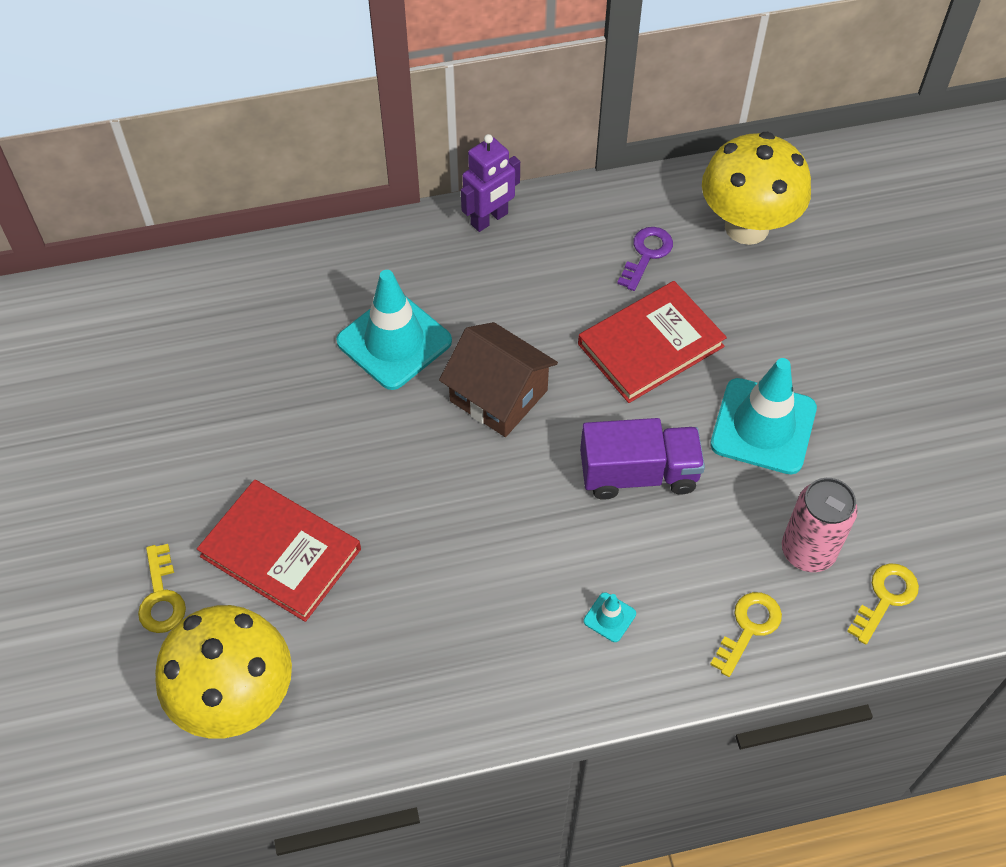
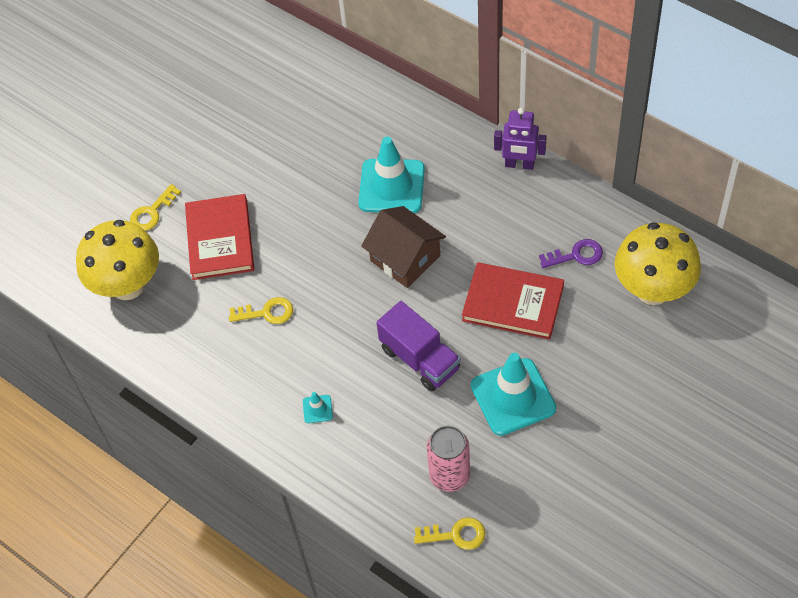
camera: 55 degrees right, 0 degrees up
brown house [439,322,558,437] -> brown house turned 45 degrees counterclockwise [361,206,446,288]
yellow key [710,592,782,677] -> yellow key moved to [229,297,293,324]

